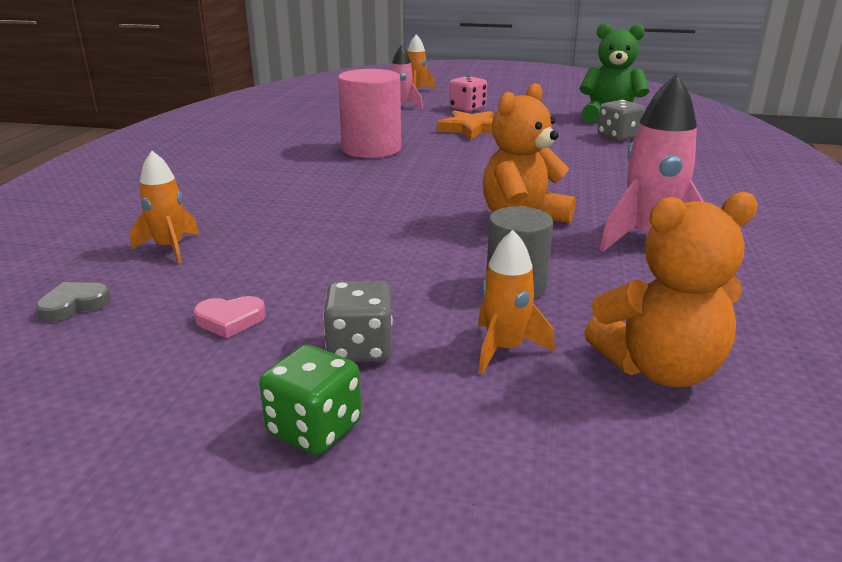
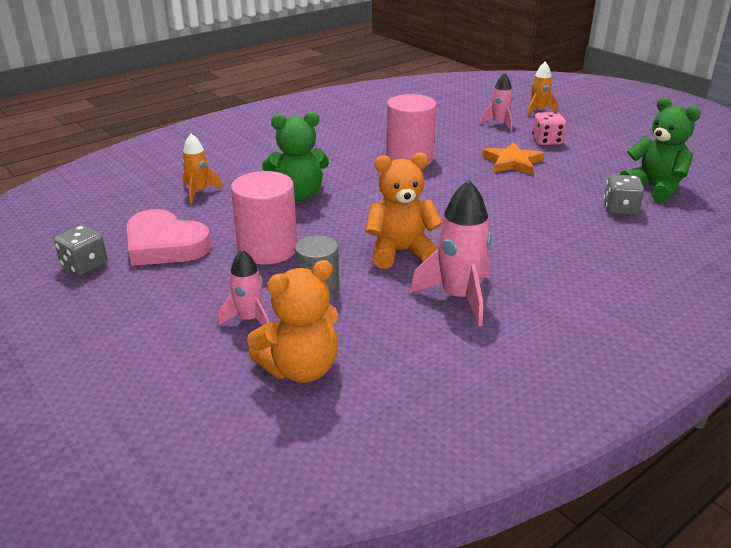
camera: 40 degrees right, 5 degrees up
grey heart [36,282,111,322] -> none
pink heart [194,296,266,338] -> pink heart [127,209,211,266], size x2.32
green dice [259,345,362,455] -> none
grey dice [323,281,393,362] -> grey dice moved to [54,225,108,276]
orange rocket [478,230,555,374] -> pink rocket [218,249,269,326]
orange teddy bear [584,192,758,387] -> orange teddy bear turned 60 degrees counterclockwise [247,260,338,383]
none -> pink cylinder [231,171,297,265]
none -> green teddy bear [262,112,329,201]

